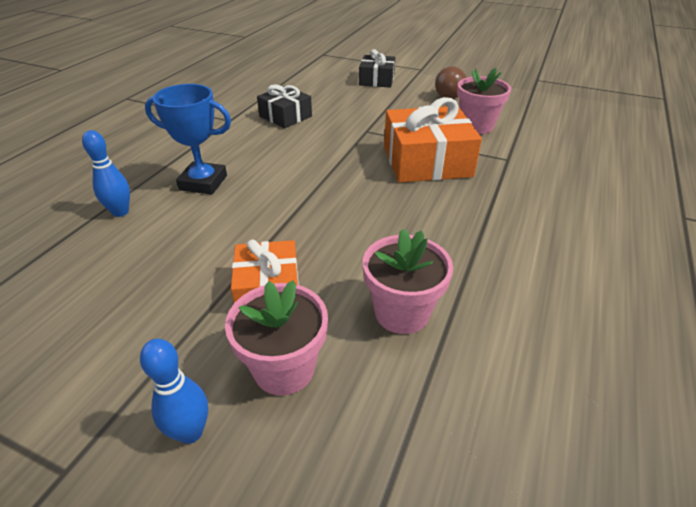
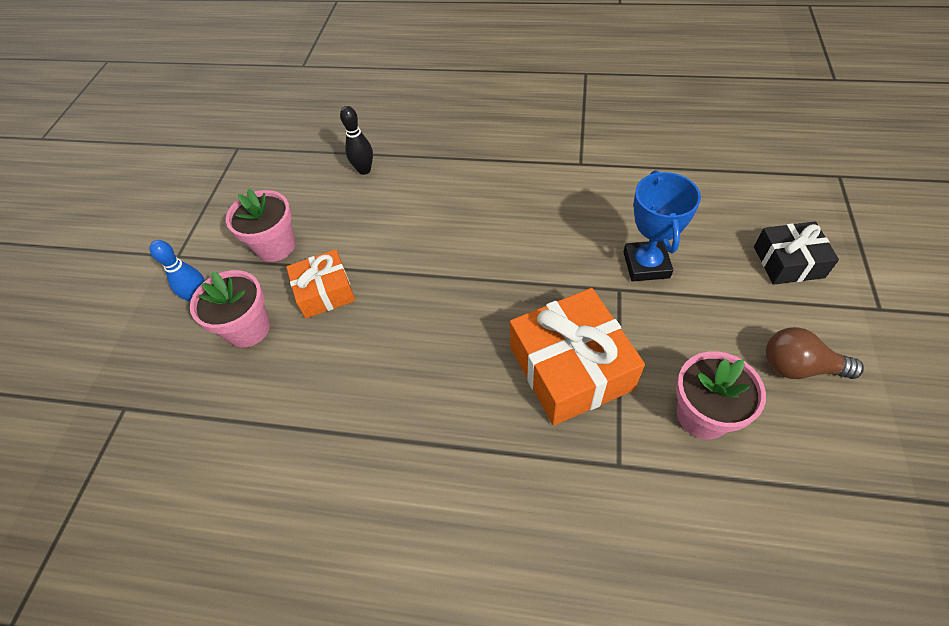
camera: 80 degrees right, 15 degrees up
blue bowling pin [82,130,130,217] -> none
blue trophy [145,84,231,195] -> blue trophy moved to [623,170,701,282]
black gift [257,84,312,128] -> none
pink flower pot [363,228,453,334] -> pink flower pot moved to [226,189,295,262]
none -> black bowling pin [340,106,373,175]

